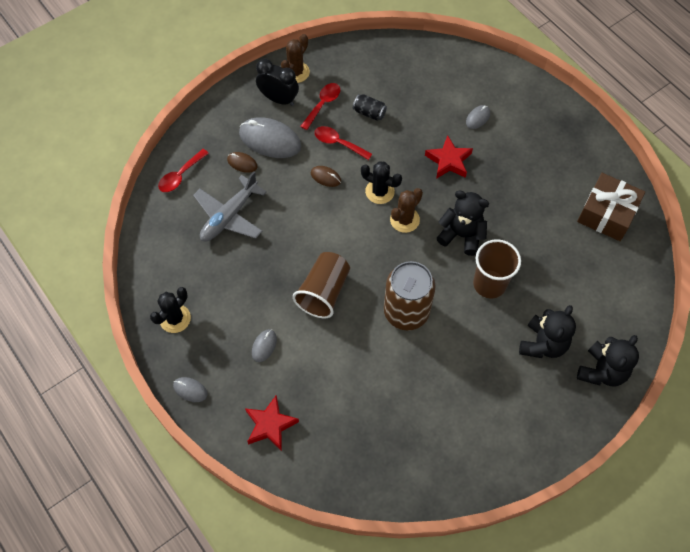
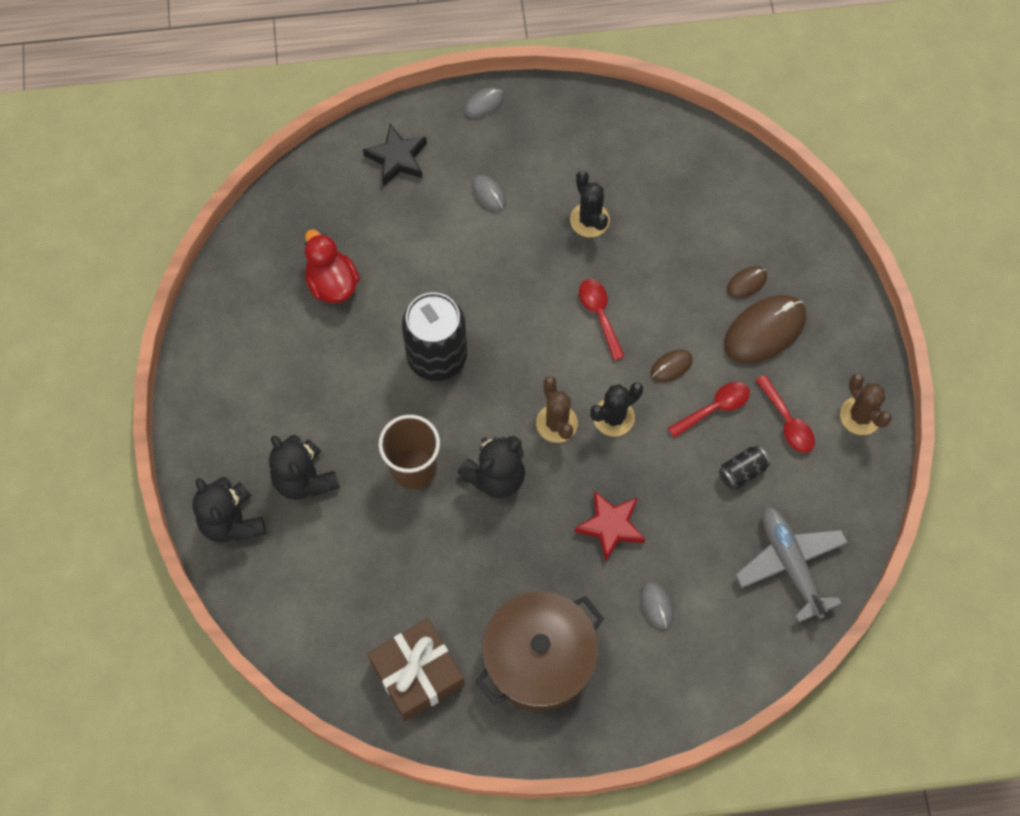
camera: 120 degrees right, 5 degrees up
black cactus [150,287,191,333] -> black cactus moved to [570,171,610,237]
red spoon [158,149,209,192] -> red spoon moved to [579,279,625,361]
grey plane [193,171,267,242] -> grey plane moved to [735,507,848,623]
grey mouse [239,117,301,158] -> brown mouse [724,295,806,363]
red star [245,396,299,451] -> black star [363,124,427,186]
black clock [256,58,299,106] -> none
brown cup [293,252,350,318] -> none
brown can [384,261,435,331] -> black can [402,292,467,381]
none -> red duck [305,229,360,303]
none -> brown pot [475,591,604,711]

